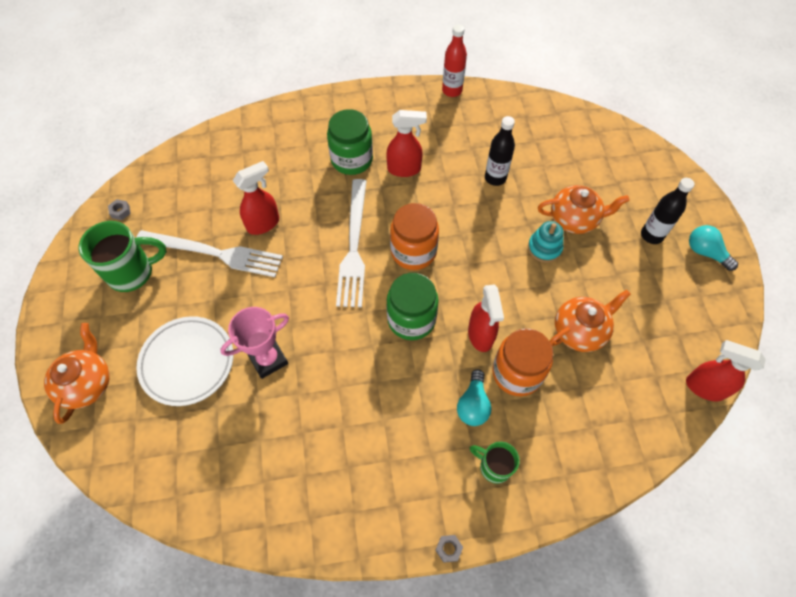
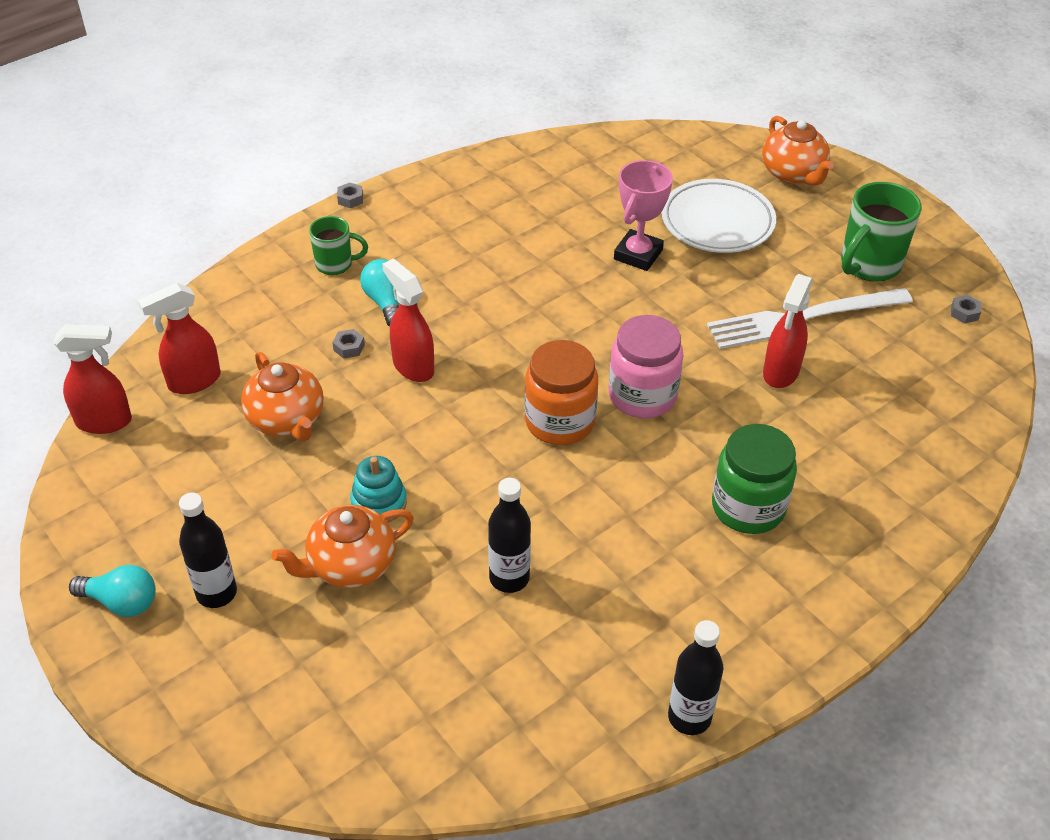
camera: 150 degrees right, 15 degrees down
white fork [336,179,367,307] -> pink jar [608,315,683,418]
red spray bottle [386,110,427,177] -> red spray bottle moved to [138,283,221,394]
green jar [386,273,439,340] -> none
red bottle [442,24,467,97] -> black bottle [668,620,724,735]
orange jar [493,329,553,396] -> grey nut [332,329,365,359]
orange teapot [550,290,631,352] -> orange teapot turned 60 degrees counterclockwise [241,352,324,441]

